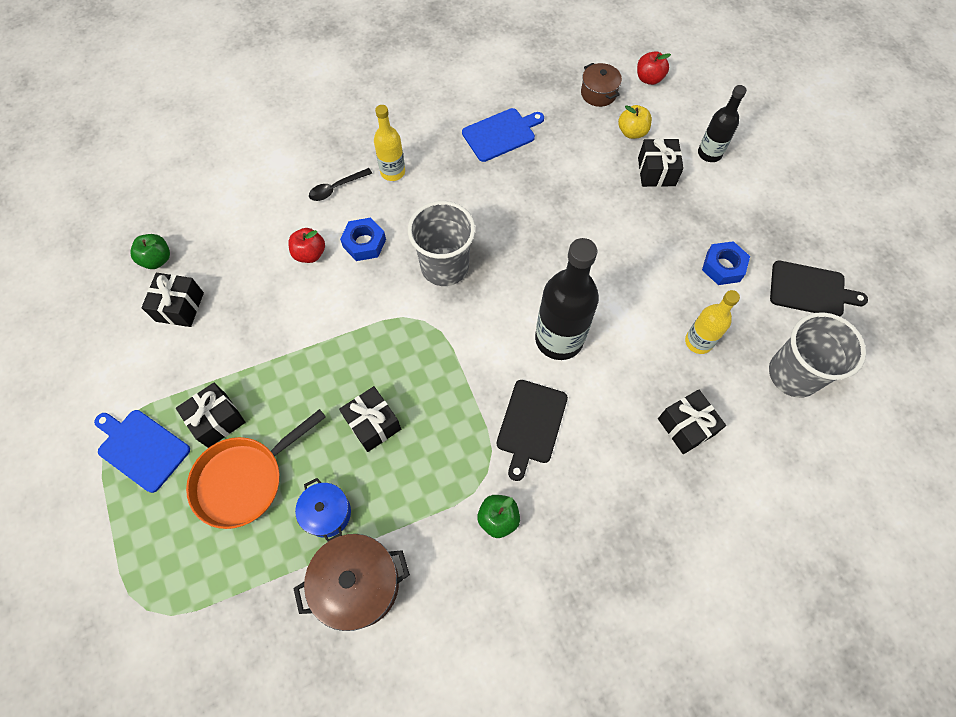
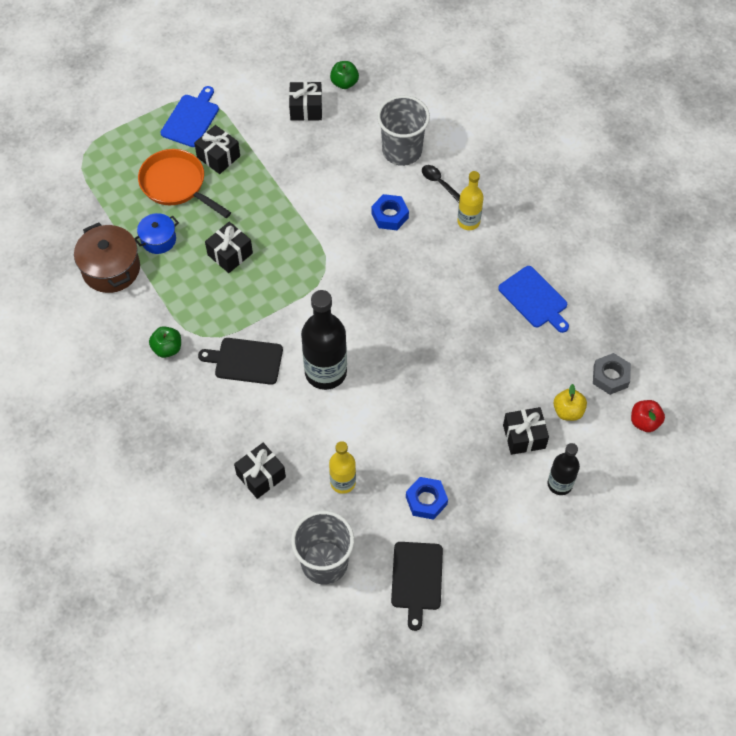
camera: 80 degrees right, 5 degrees down
red apple [288,228,325,263] -> none
grey cup [408,201,475,286] -> grey cup moved to [377,95,430,166]
brown pot [581,63,622,107] -> grey nut [593,353,631,395]

